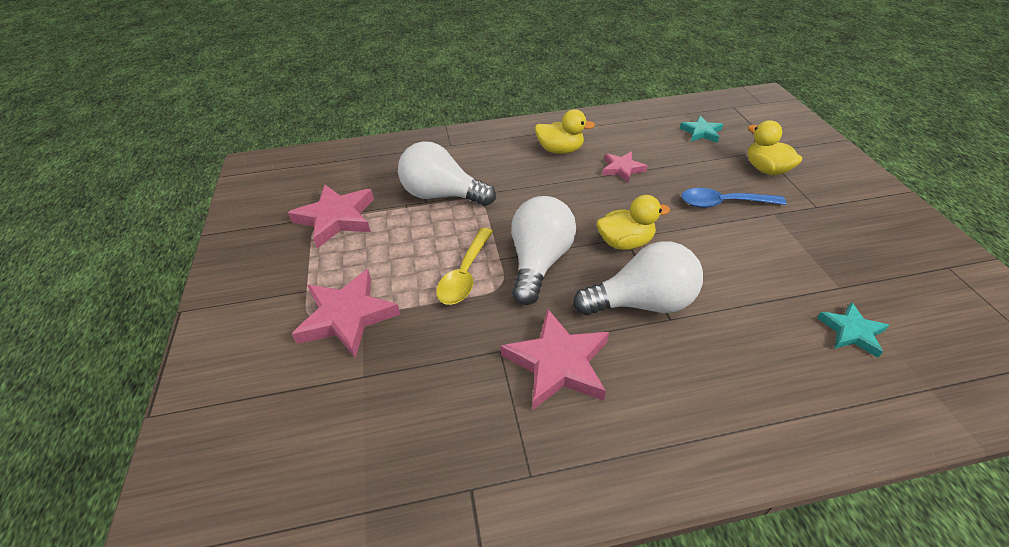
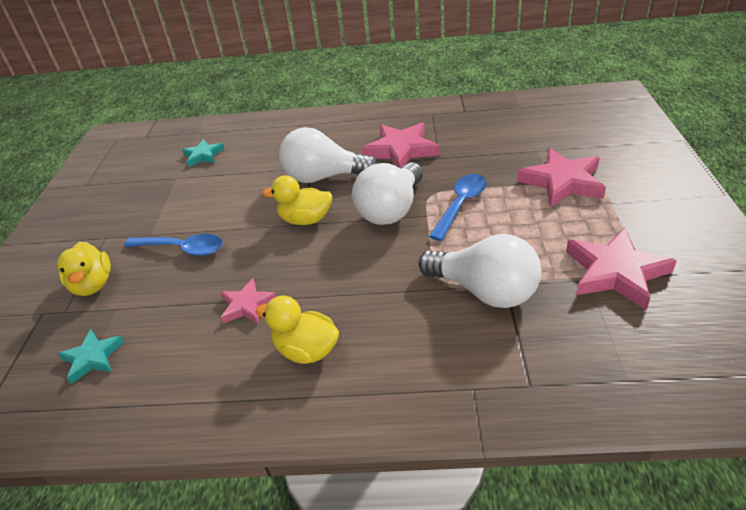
camera: 165 degrees left, 5 degrees down
yellow spoon [436,228,493,305] -> blue spoon [429,174,487,241]

